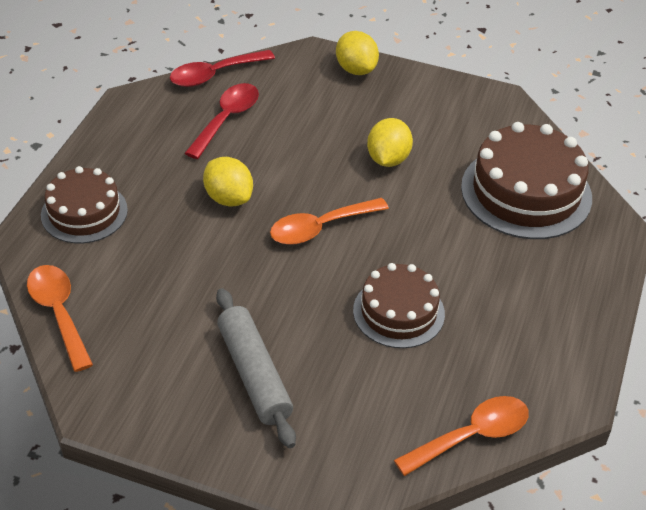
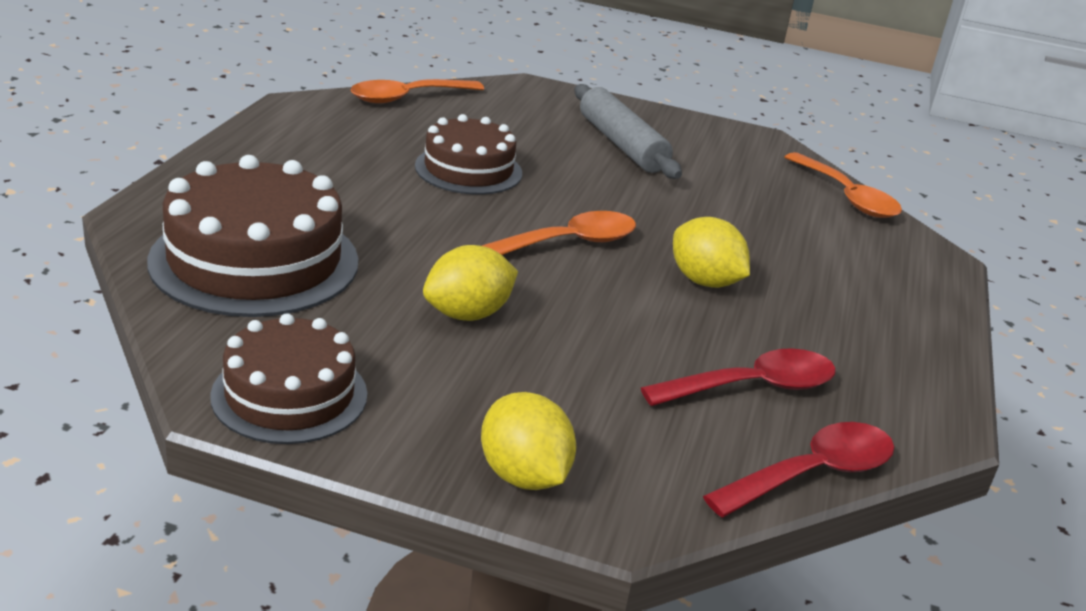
camera: 175 degrees right, 15 degrees down
brown cake [41,166,128,244] -> brown cake moved to [210,313,367,444]
red spoon [185,83,259,159] -> red spoon turned 135 degrees counterclockwise [641,348,836,406]
yellow lemon [367,118,413,167] -> yellow lemon turned 45 degrees clockwise [423,245,518,321]

